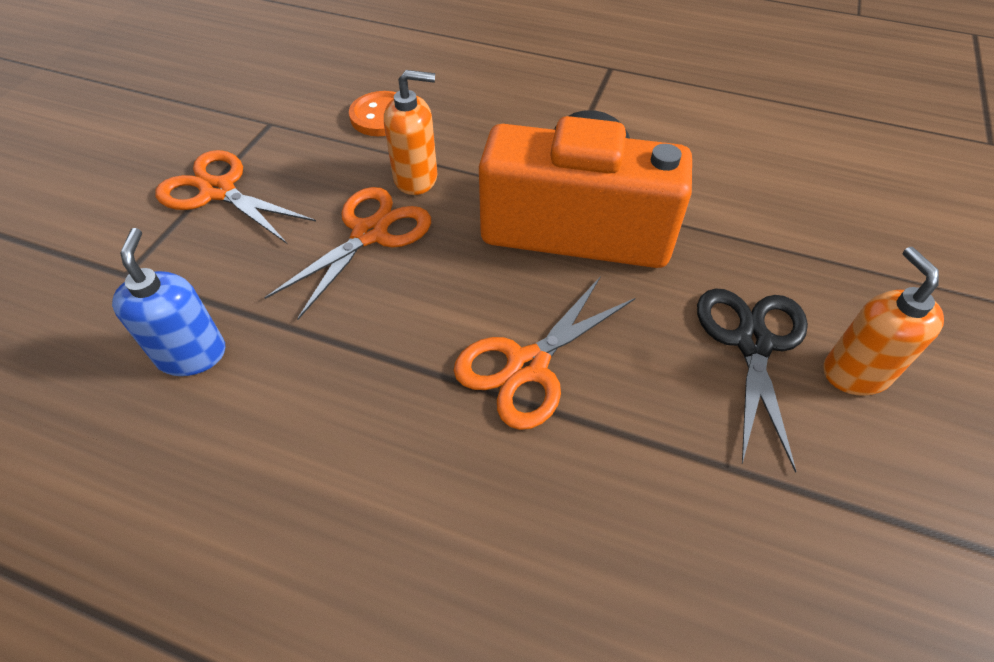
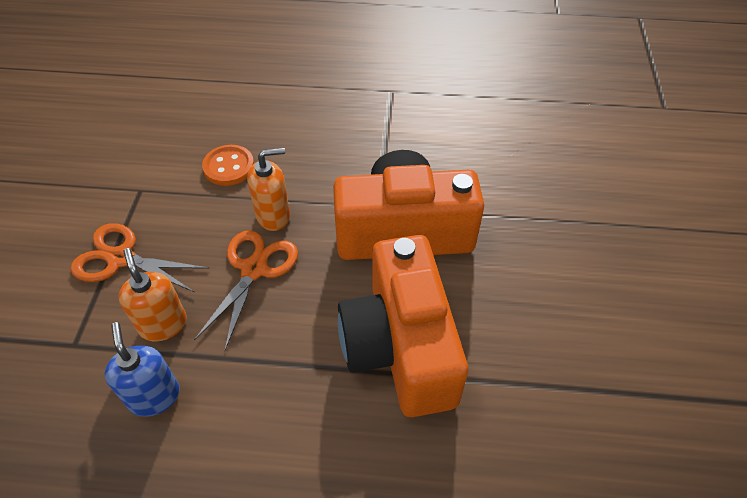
camera: 15 degrees left, 0 degrees up
orange scissors [453,276,635,430] -> orange camera [338,235,468,417]
black scissors [697,288,808,473] -> none
orange soap dispenser [823,247,944,396] -> orange soap dispenser moved to [118,248,187,342]

